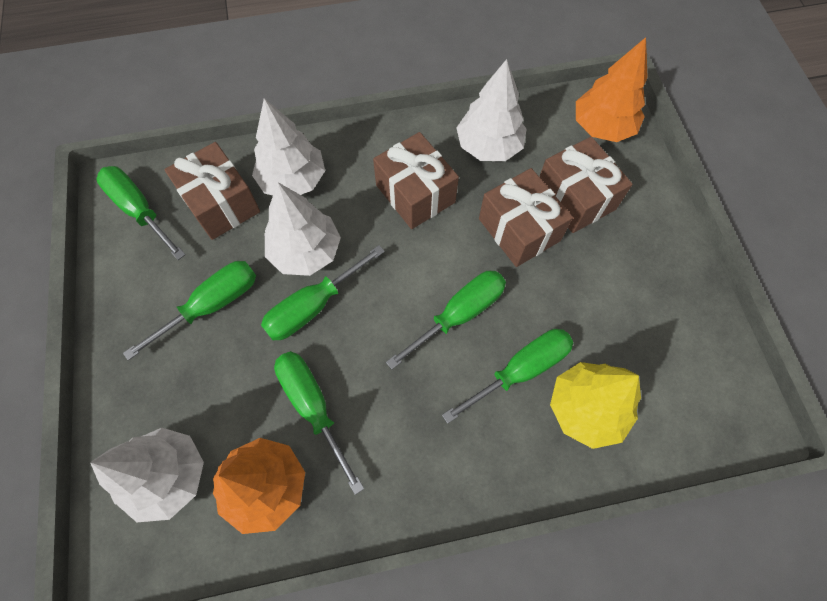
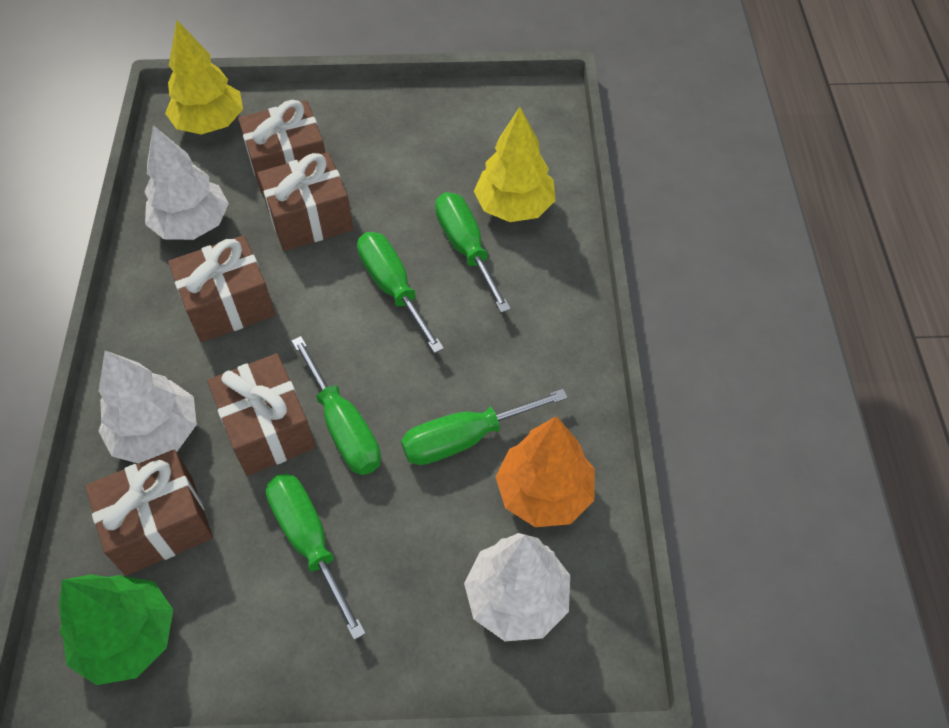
camera: 80 degrees left, 10 degrees down
green screwdriver [96,166,186,260] -> green tree [59,574,173,685]
white tree [265,182,341,276] -> brown gift [208,353,315,476]
orange tree [576,37,648,142] -> yellow tree [165,20,243,135]

